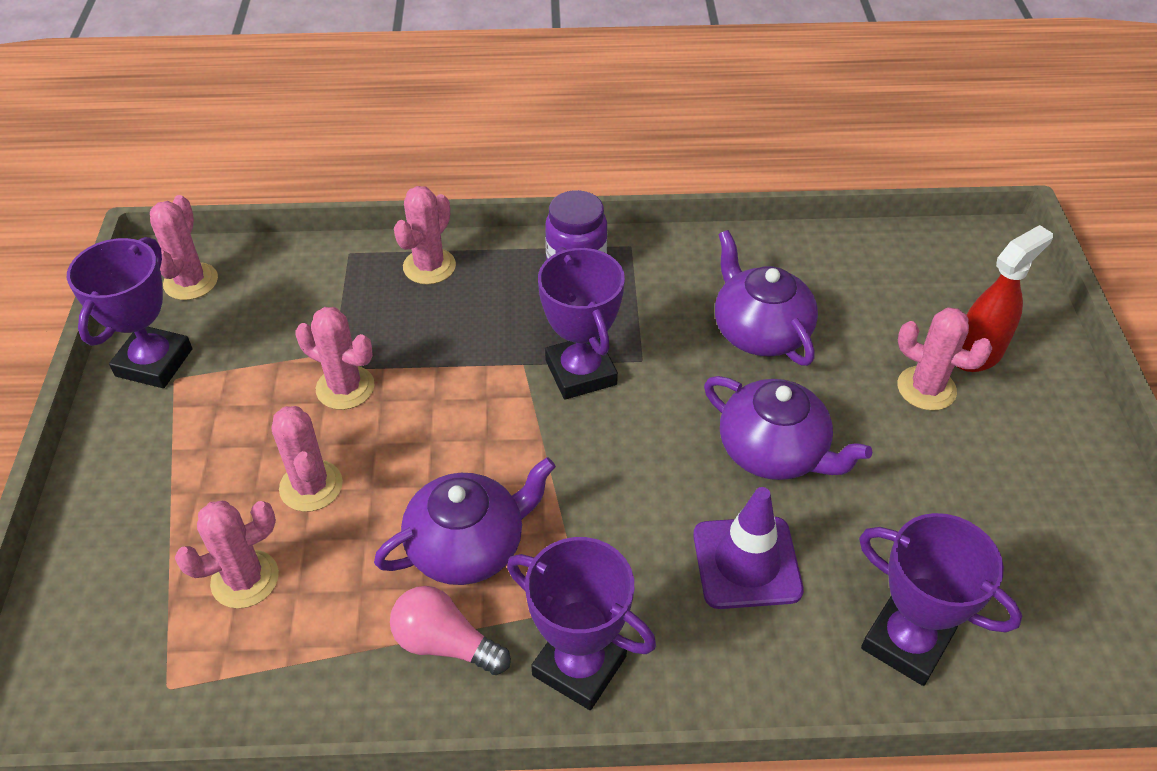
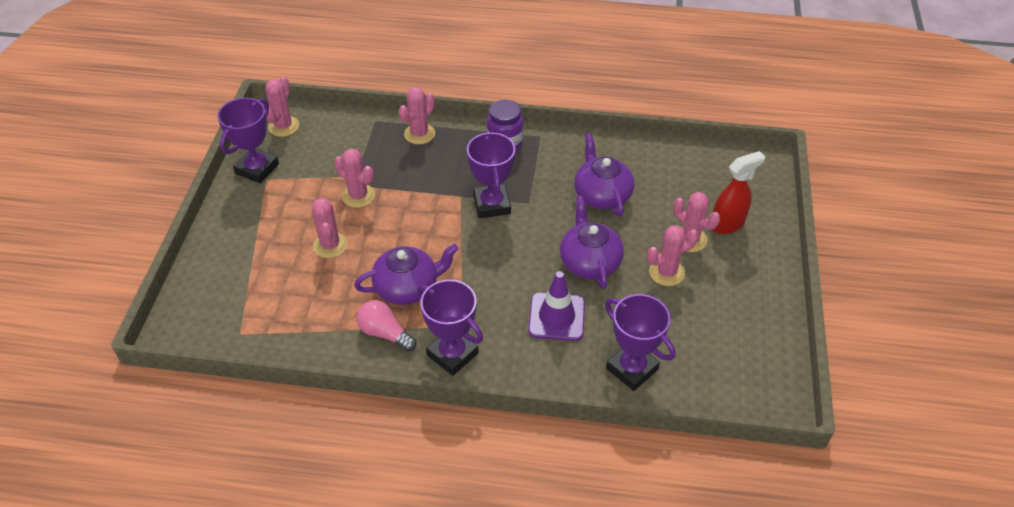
camera: 10 degrees right, 0 degrees up
pink cactus [175,501,279,609] -> pink cactus moved to [647,225,699,286]
purple teapot [704,376,872,480] -> purple teapot turned 150 degrees counterclockwise [560,196,624,289]

